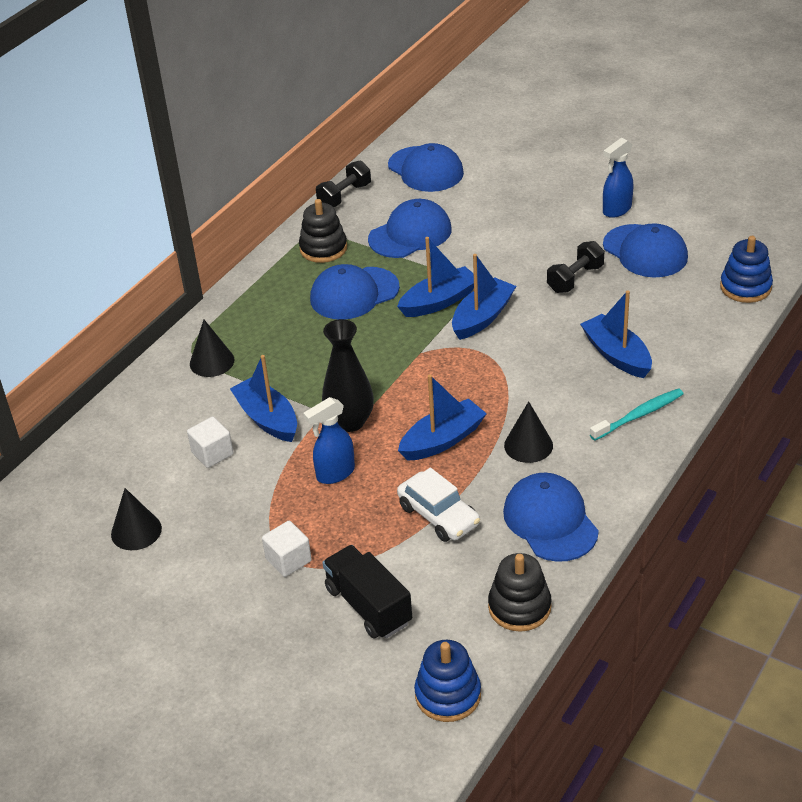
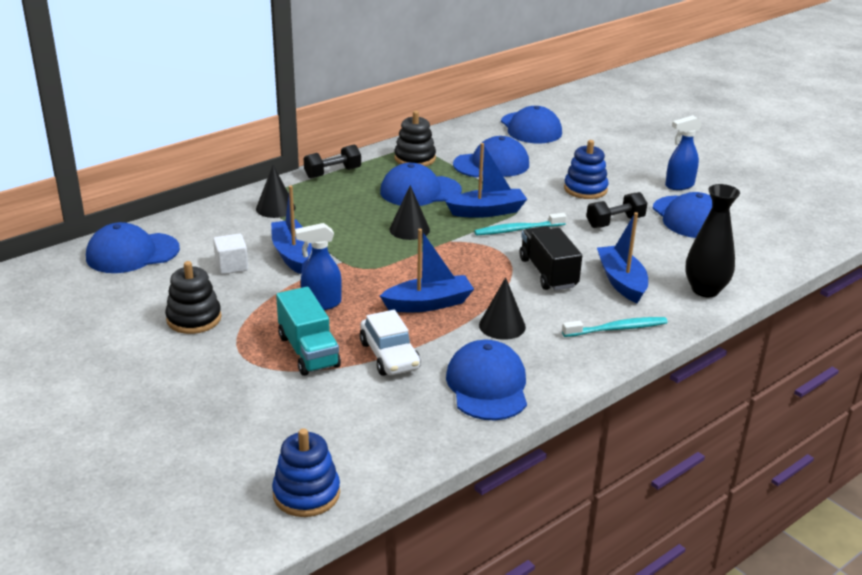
camera: 15 degrees right, 10 degrees down
black cone [111,488,162,550] -> black cone moved to [389,185,430,240]
white cube [262,521,312,577] -> none
black dumbbell [316,161,371,207] -> black dumbbell moved to [304,144,361,179]
black vase [322,319,374,432] -> black vase moved to [685,184,740,297]
black truck [322,545,412,638] -> black truck moved to [520,226,582,290]
blue boat [452,254,516,340] -> turquoise toothbrush [474,213,566,235]
black stacking toy [488,553,551,632] -> black stacking toy moved to [165,261,221,334]
blue stacking toy [720,236,773,303] -> blue stacking toy moved to [564,140,608,199]
none -> blue cap [86,222,180,273]
none -> turquoise truck [276,287,341,376]

